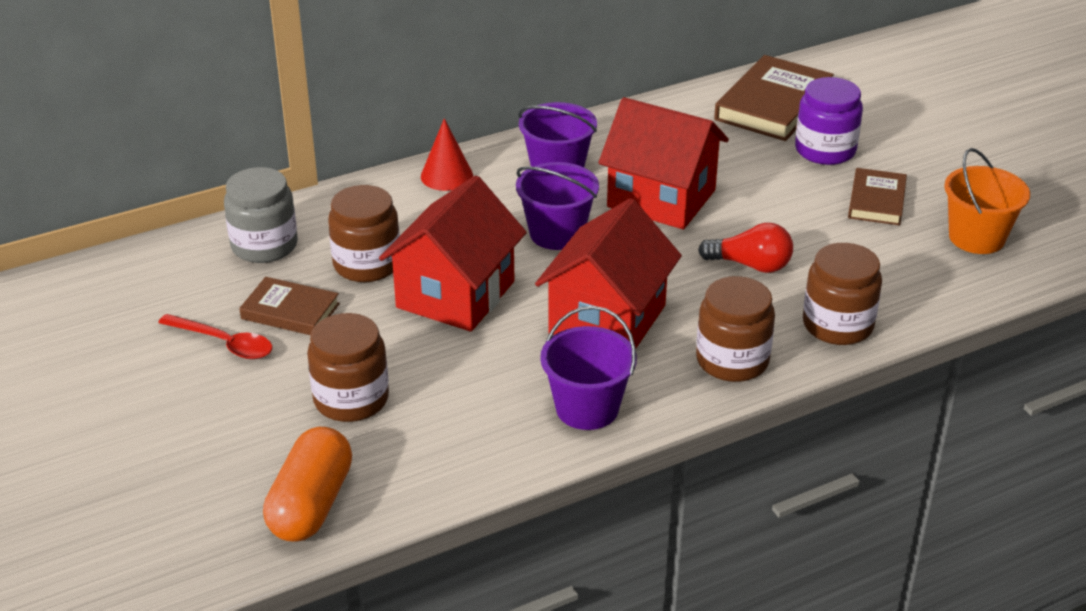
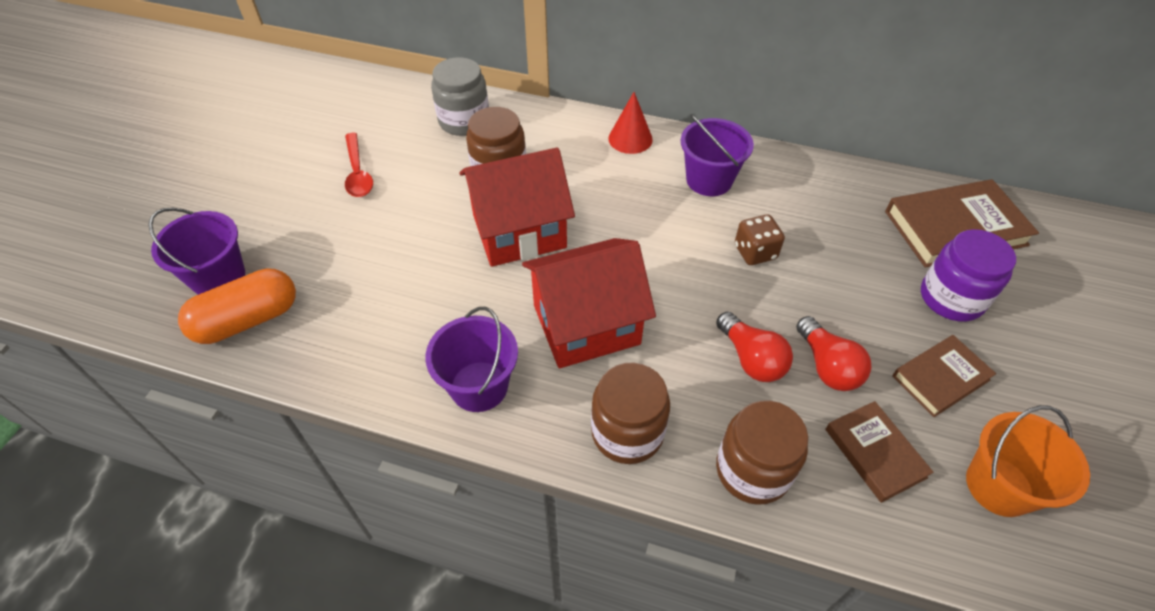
camera: 45 degrees right, 15 degrees up
brown book [239,277,340,335] -> brown book moved to [825,401,934,503]
brown jar [307,313,389,422] -> none
purple bucket [516,162,599,250] -> purple bucket moved to [148,208,245,295]
red house [599,97,729,229] -> brown dice [735,214,785,265]
none -> red light bulb [796,316,871,391]

